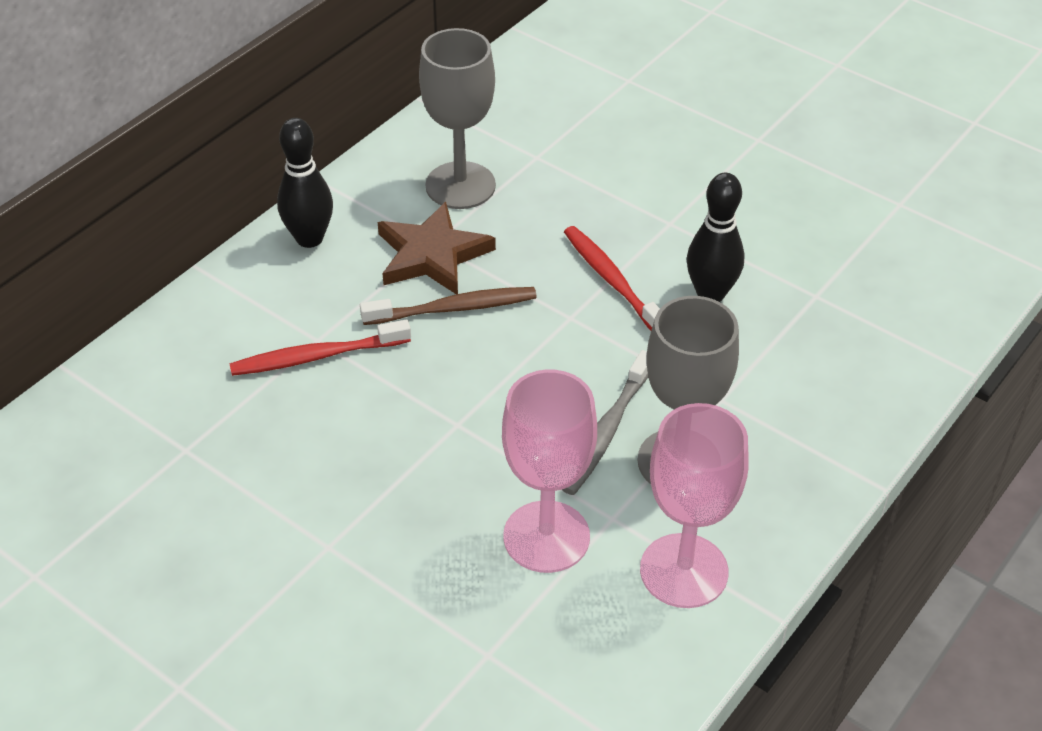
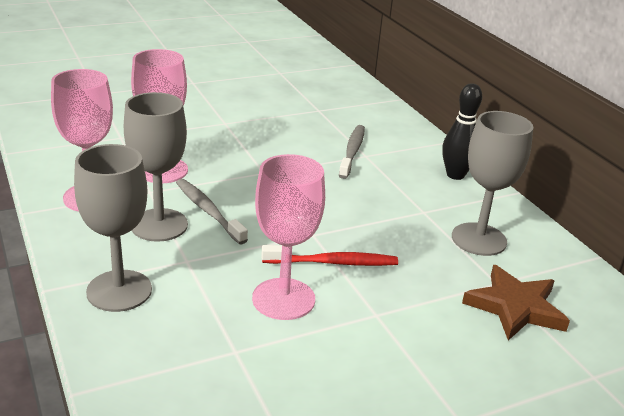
camera: 115 degrees right, 15 degrees down
red toothbrush [229,319,411,376] -> grey toothbrush [339,125,365,179]
brown toothbrush [360,287,537,325] -> none
brown star [378,202,496,294] -> brown star moved to [462,265,570,341]
black bowling pin [687,173,744,302] -> pink goblet [252,154,325,320]
none -> grey goblet [74,144,152,312]

